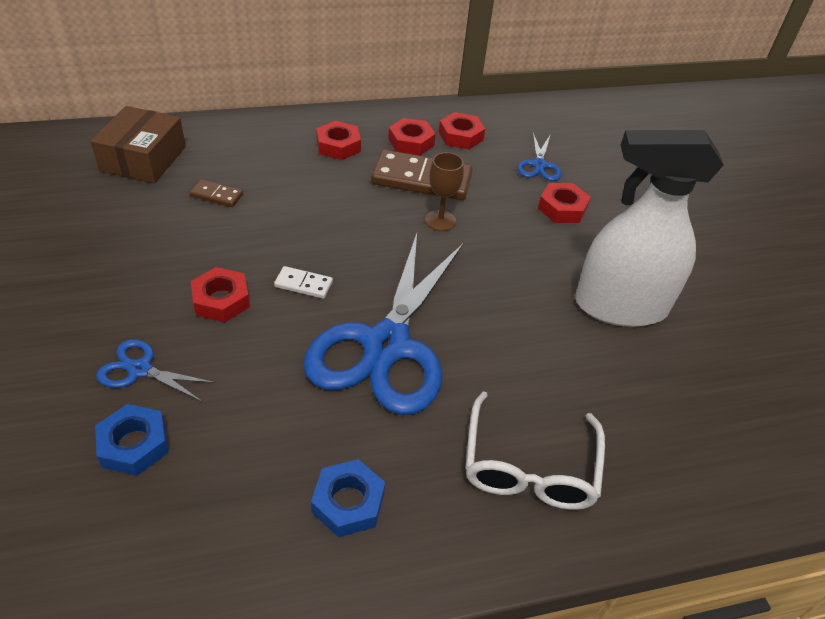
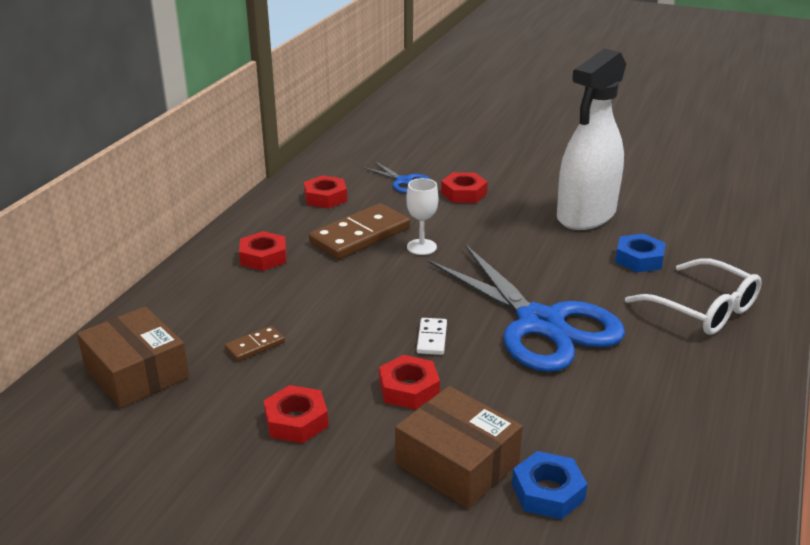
camera: 50 degrees left, 15 degrees down
blue scissors [96,339,216,402] -> brown box [395,386,523,509]
white domino [274,266,333,299] -> white domino turned 45 degrees counterclockwise [417,318,447,355]
blue nut [311,459,385,537] -> blue nut moved to [615,234,666,272]
red nut [388,118,436,156] -> red nut moved to [263,385,329,443]
brown goblet [425,152,464,231] -> white goblet [406,178,438,255]

